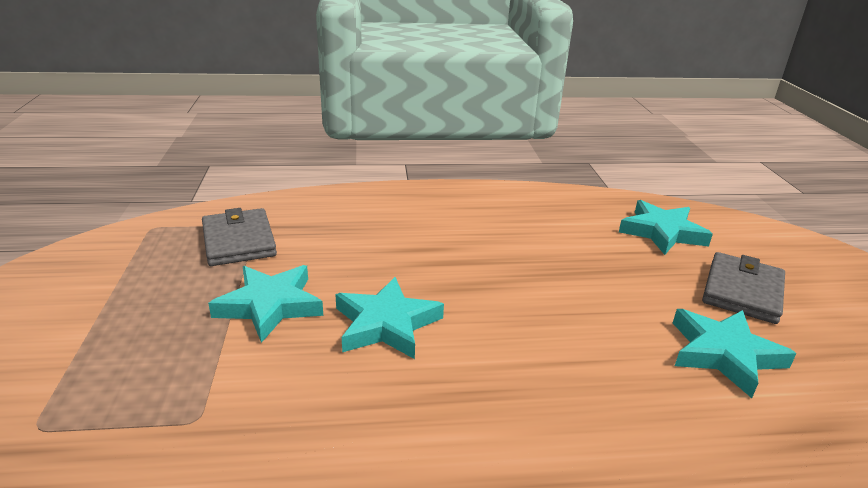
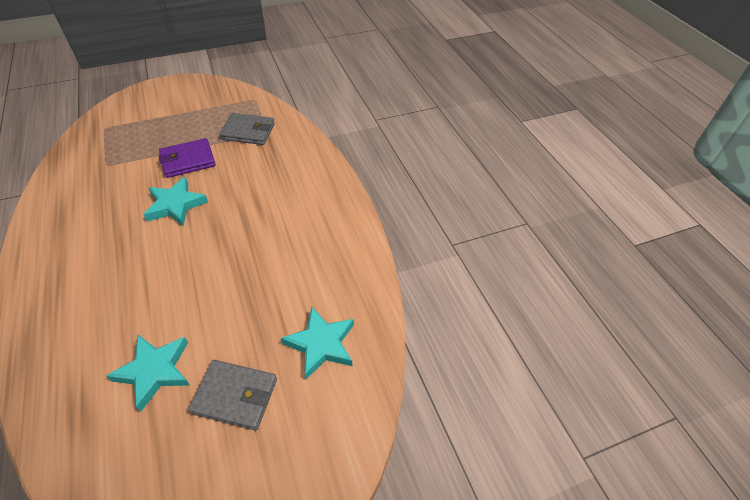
camera: 75 degrees right, 20 degrees up
grey wallet [202,208,277,266] -> grey wallet turned 45 degrees clockwise [219,113,275,145]
turquoise star [208,265,323,343] -> purple wallet [159,138,216,178]

